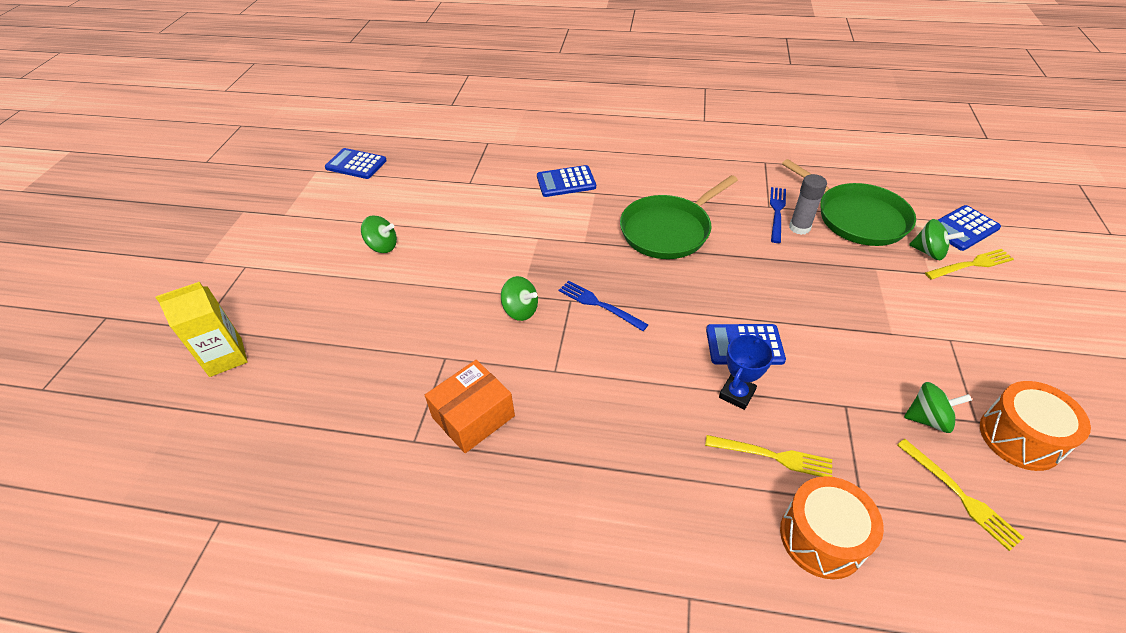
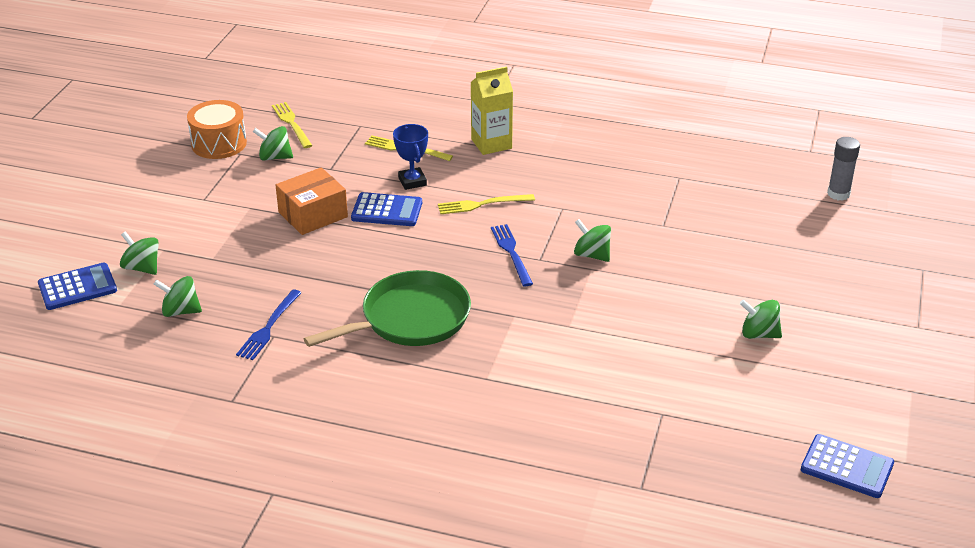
camera: 175 degrees left, 10 degrees down
yellow carton [156,282,248,377] -> yellow carton moved to [471,66,513,155]
orange box [425,360,515,453] -> orange box moved to [275,167,348,235]
blue calculator [537,165,596,197] -> none
blue fork [559,280,648,331] -> blue fork turned 150 degrees counterclockwise [491,224,533,286]
blue trophy [719,334,774,410] -> blue trophy turned 60 degrees counterclockwise [393,124,428,190]
orange drum [780,476,884,579] -> none
green pan [782,159,916,246] -> green spinning top [154,276,202,317]
grey glue stick [789,174,827,235] -> grey glue stick moved to [827,137,860,201]
yellow fork [925,249,1014,280] -> yellow fork moved to [438,194,535,214]

